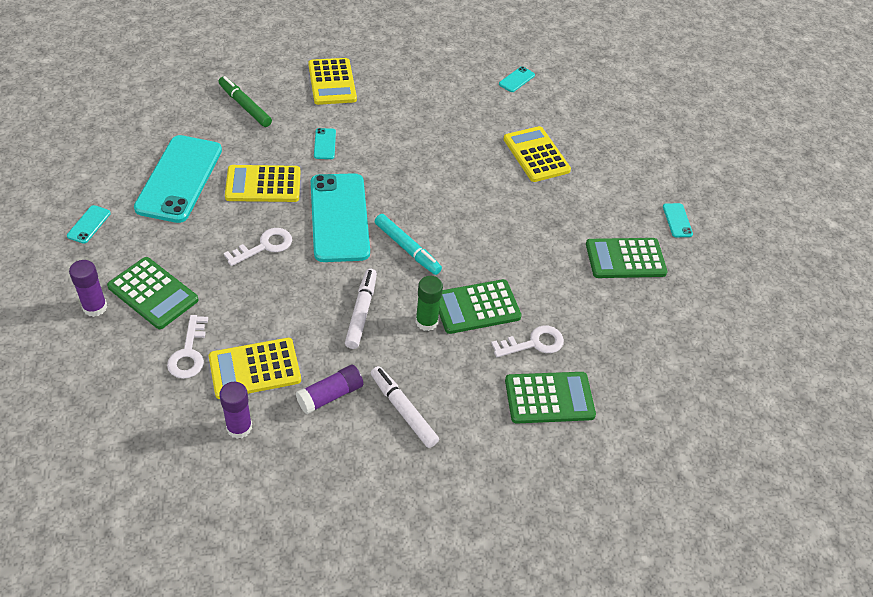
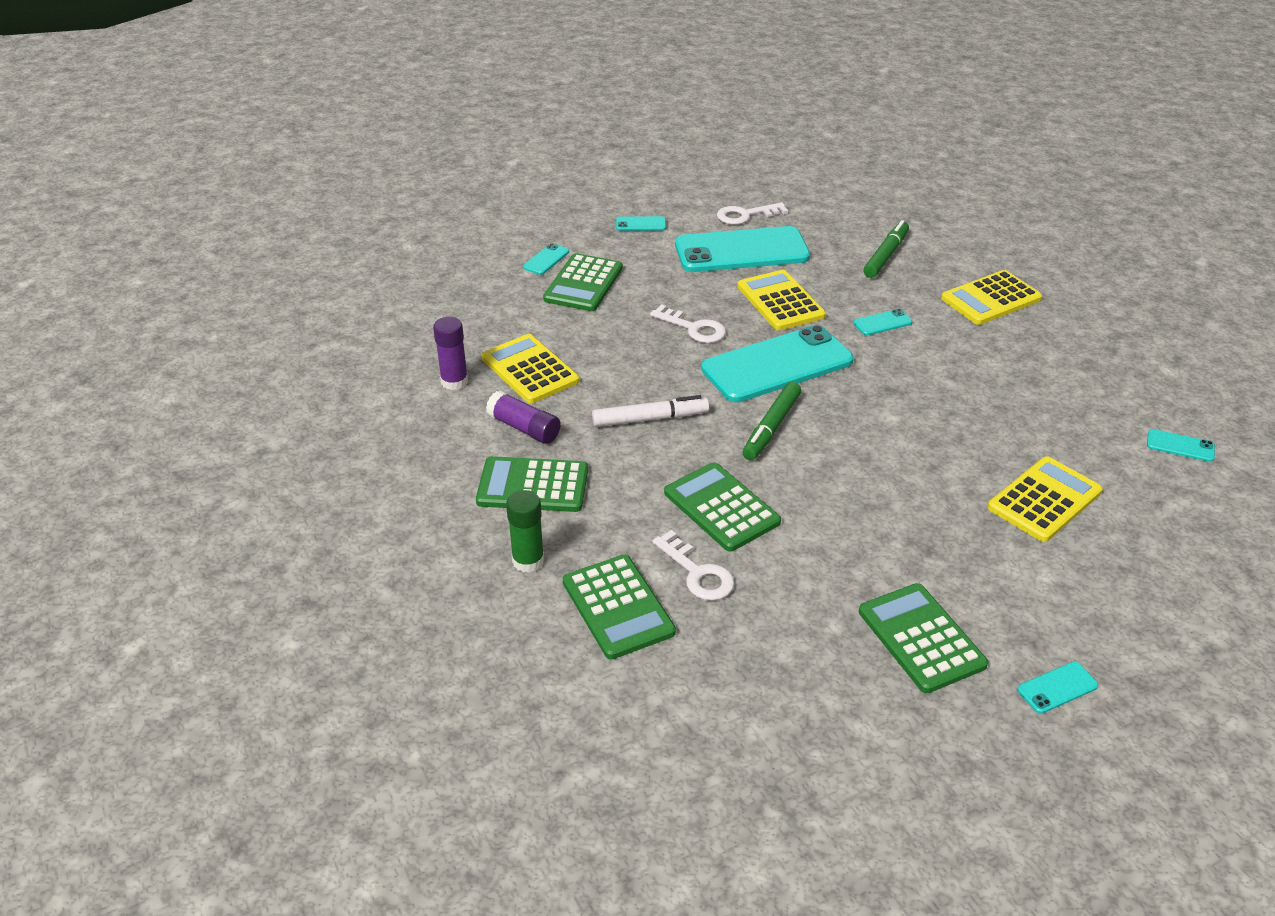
camera: 75 degrees right, 10 degrees down
purple glue stick [69,260,107,317] -> turquoise phone [523,243,569,275]
white key [167,315,208,379] -> white key moved to [717,202,788,225]
white marker [371,366,439,448] -> green calculator [476,456,588,512]
turquoise marker [375,214,442,275] -> green marker [742,382,801,460]
green glue stick [416,276,443,331] -> green glue stick moved to [506,490,544,573]

